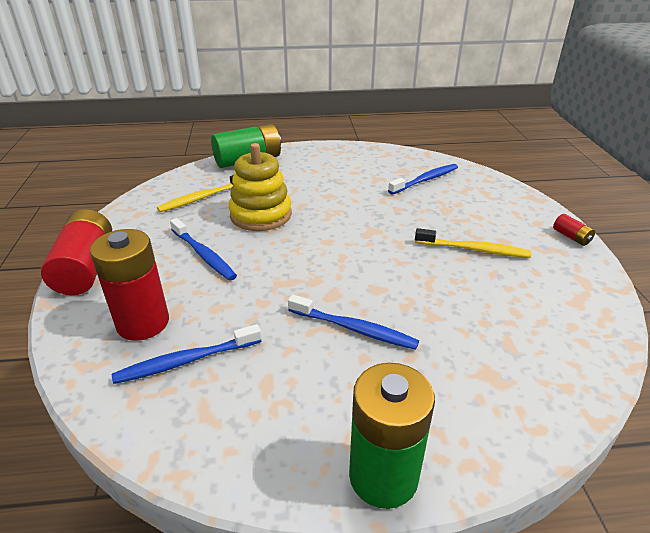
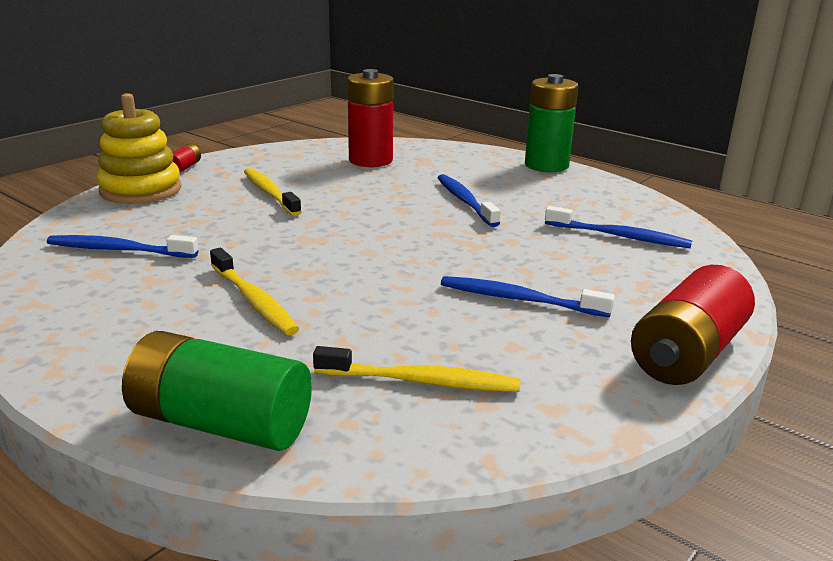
camera: 135 degrees left, 10 degrees down
red battery [90,229,169,341] -> red battery moved to [347,69,394,167]
blue toothbrush [170,218,237,281] -> blue toothbrush turned 75 degrees counterclockwise [441,276,615,317]
yellow stacking toy [229,143,292,231] -> yellow stacking toy moved to [96,93,181,204]
none -> yellow toothbrush [210,248,299,335]

